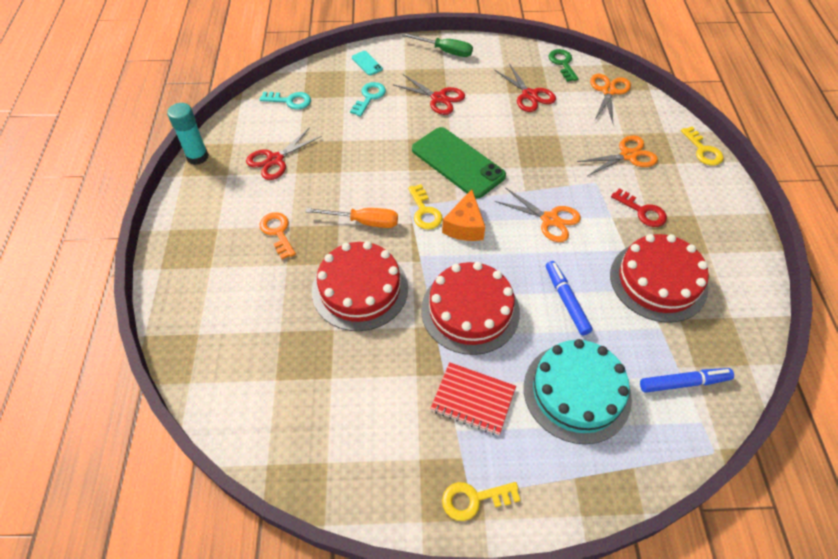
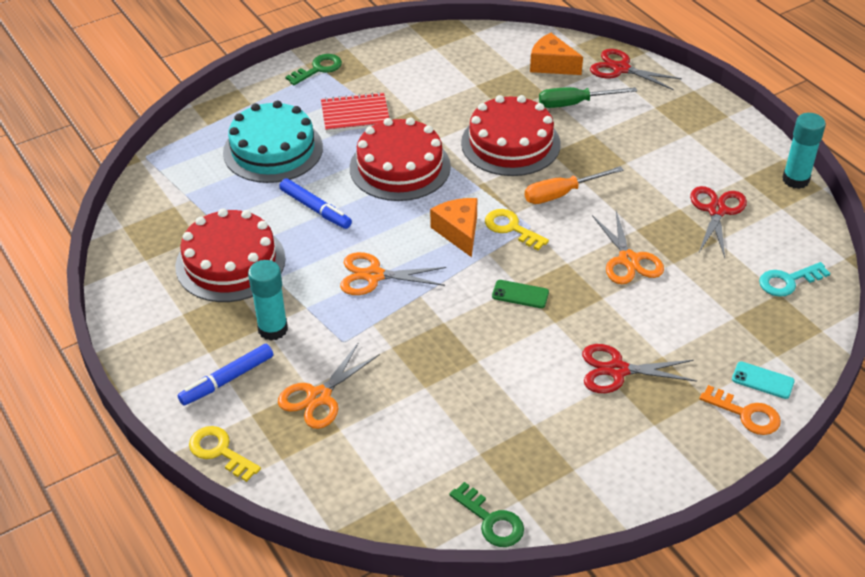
camera: 150 degrees right, 10 degrees down
orange key [260,212,296,259] -> orange key moved to [699,385,781,435]
turquoise key [350,82,386,117] -> none
green screwdriver [401,33,473,57] -> green screwdriver moved to [539,87,637,108]
green phone [412,127,506,199] -> green phone [492,280,549,308], size x0.42
yellow key [442,482,521,521] -> green key [285,54,342,85]
red scissors [495,63,556,112] -> red scissors moved to [590,49,682,90]
orange scissors [590,73,631,123] -> orange scissors moved to [592,211,664,284]
red key [611,188,667,227] -> turquoise glue stick [248,260,288,341]
blue marker [640,368,734,393] -> blue marker moved to [178,344,273,406]
none -> orange cheese [530,33,583,75]

